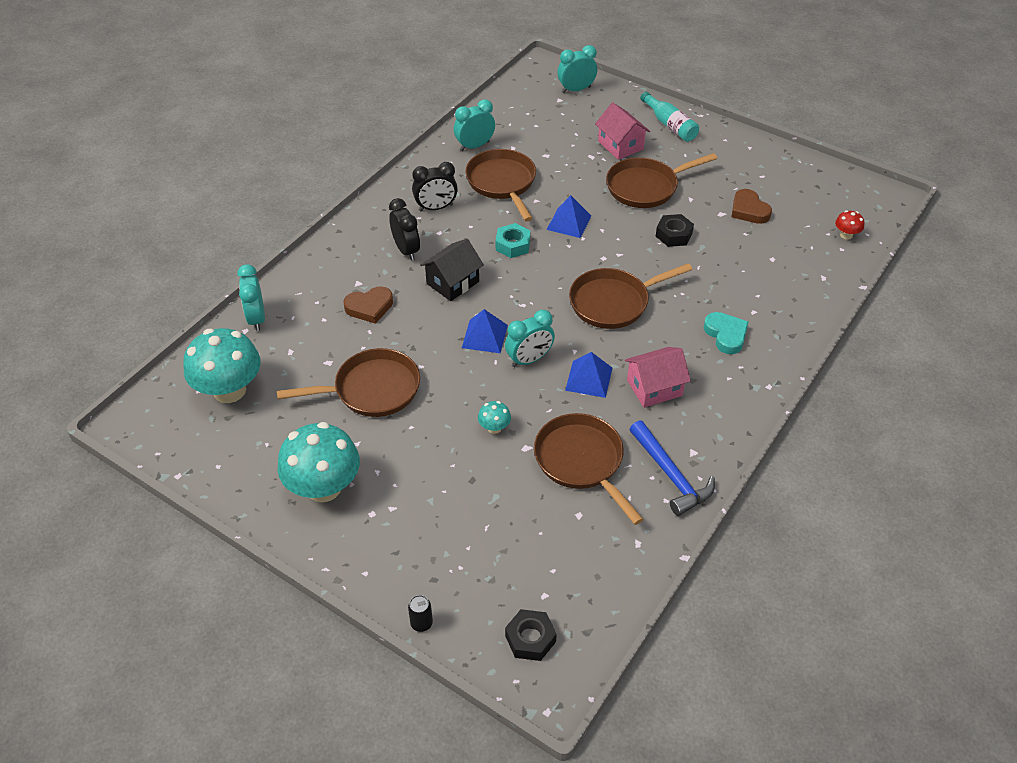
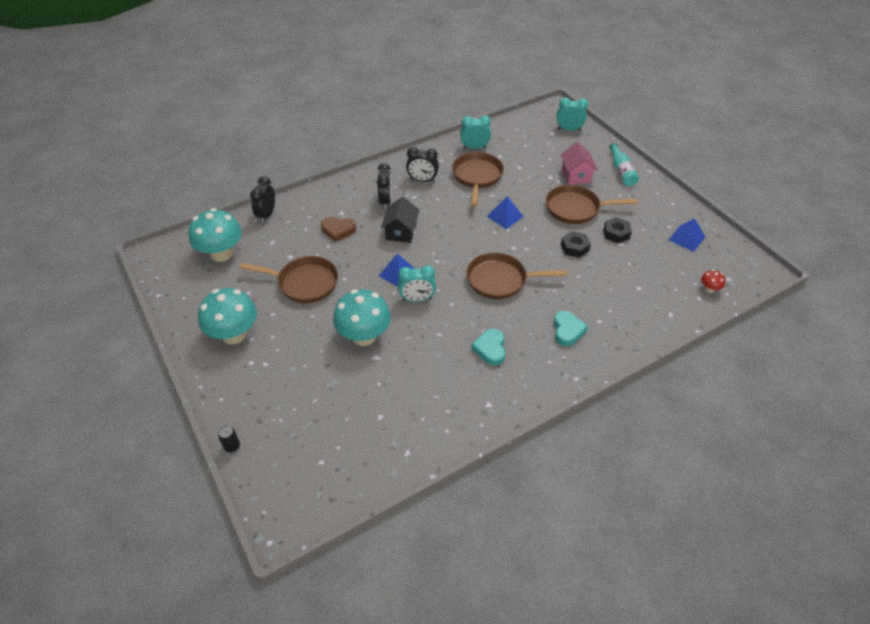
camera: 25 degrees right, 0 degrees up
turquoise clock [237,264,265,331] -> black clock [250,176,275,223]
black house [420,238,484,301] -> black house turned 60 degrees counterclockwise [381,197,419,243]
turquoise mushroom [478,401,511,434] -> turquoise mushroom [333,289,391,346], size x2.31
turquoise nut [496,223,531,258] -> none
black nut [505,609,557,661] -> black nut moved to [603,217,632,243]
brown pan [534,413,644,525] -> none
blue pyramid [565,352,612,398] -> blue pyramid moved to [669,218,705,252]
pink house [625,347,691,408] -> turquoise heart [471,329,506,366]
blue hammer [629,420,715,516] -> none
brown heart [732,189,772,224] -> none

